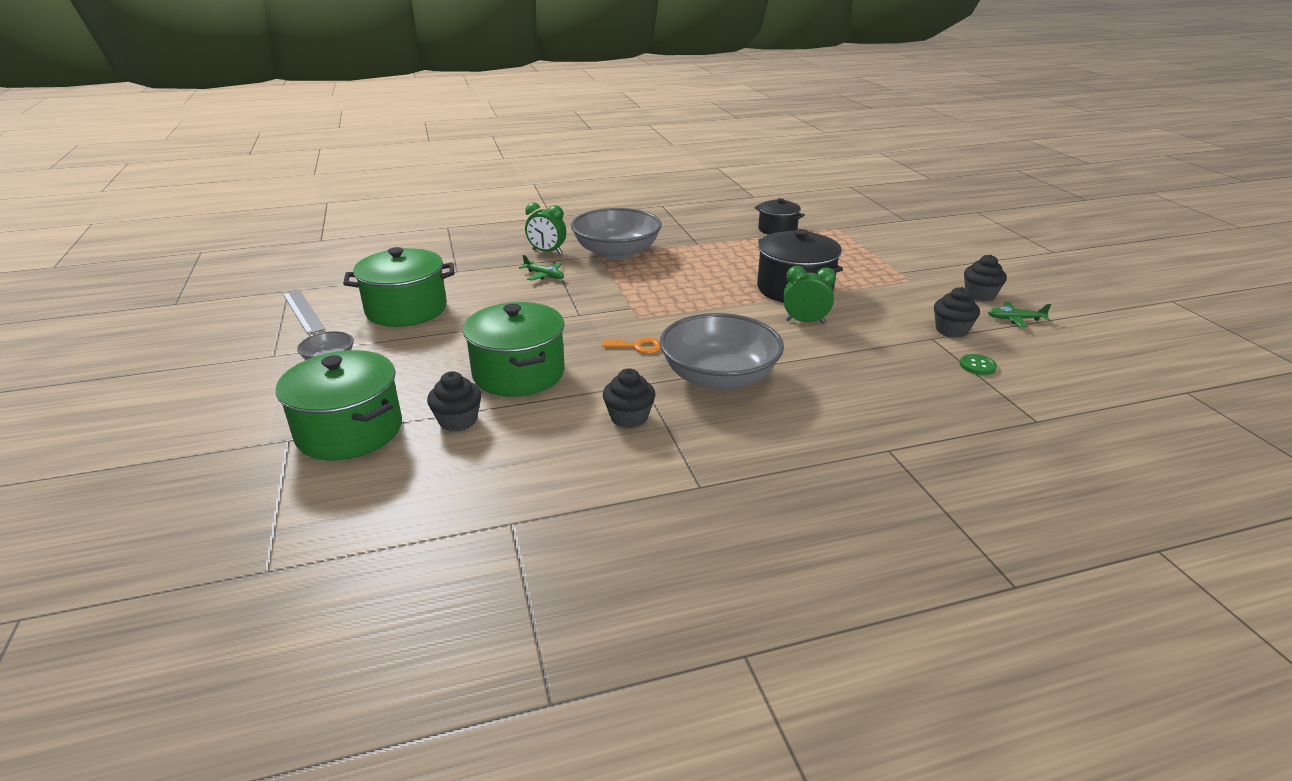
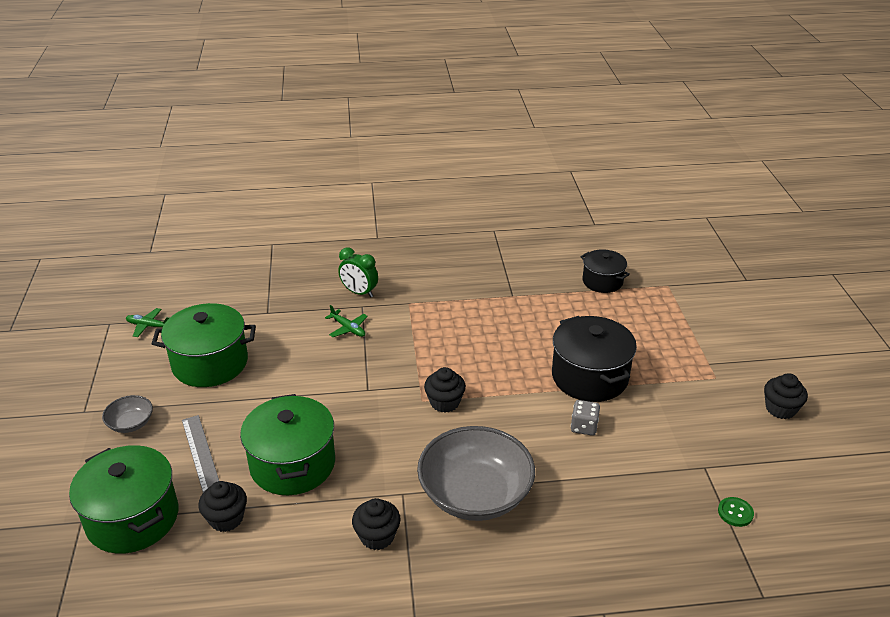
camera: 10 degrees right, 5 degrees up
grey ruler [283,290,325,334] -> grey ruler moved to [182,415,219,493]
grey bowl [571,208,662,260] -> none
orange key [602,338,661,354] -> none
green clock [783,266,836,324] -> grey dice [571,400,600,436]
black cupcake [934,287,980,338] -> black cupcake moved to [424,367,466,413]
green plane [988,302,1051,327] -> green plane moved to [126,308,169,337]

